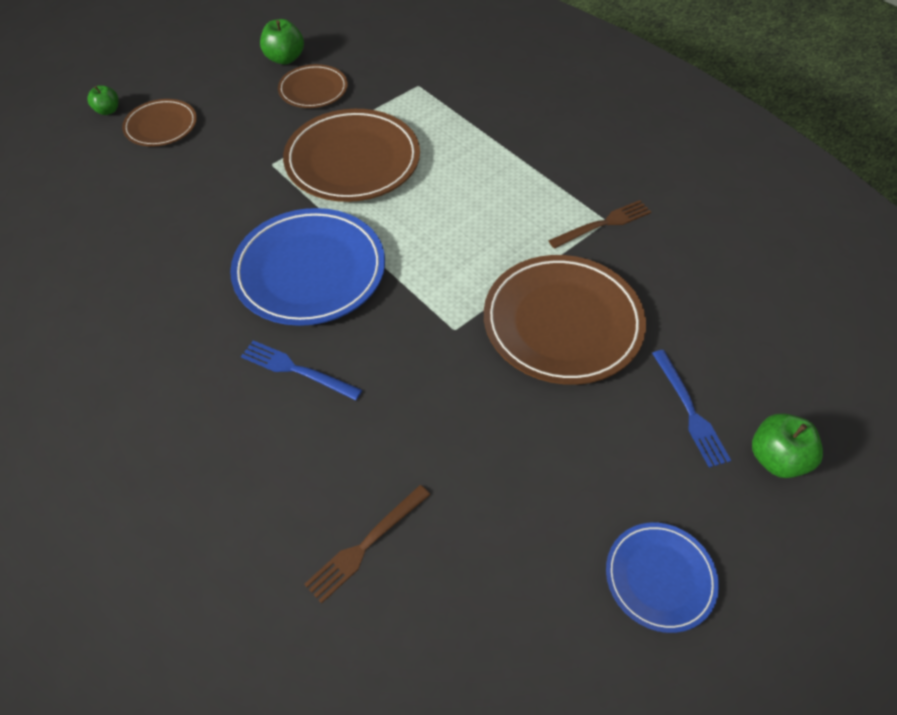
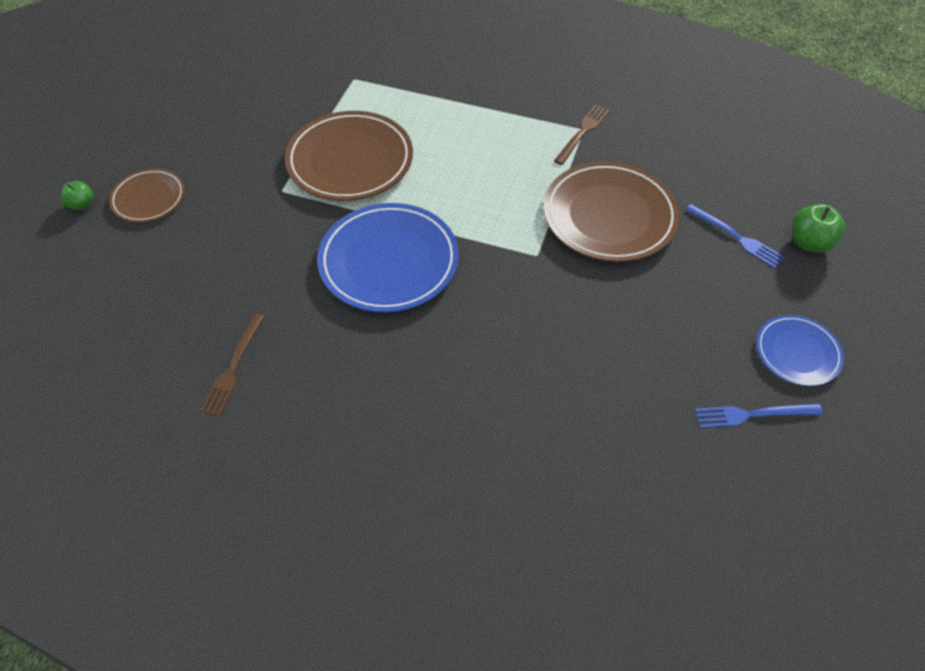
camera: 30 degrees left, 0 degrees up
blue fork [241,340,362,401] -> blue fork moved to [694,404,823,428]
green apple [260,19,304,64] -> none
brown plate [278,64,348,108] -> none
brown fork [304,485,430,604] -> brown fork moved to [200,313,265,416]

